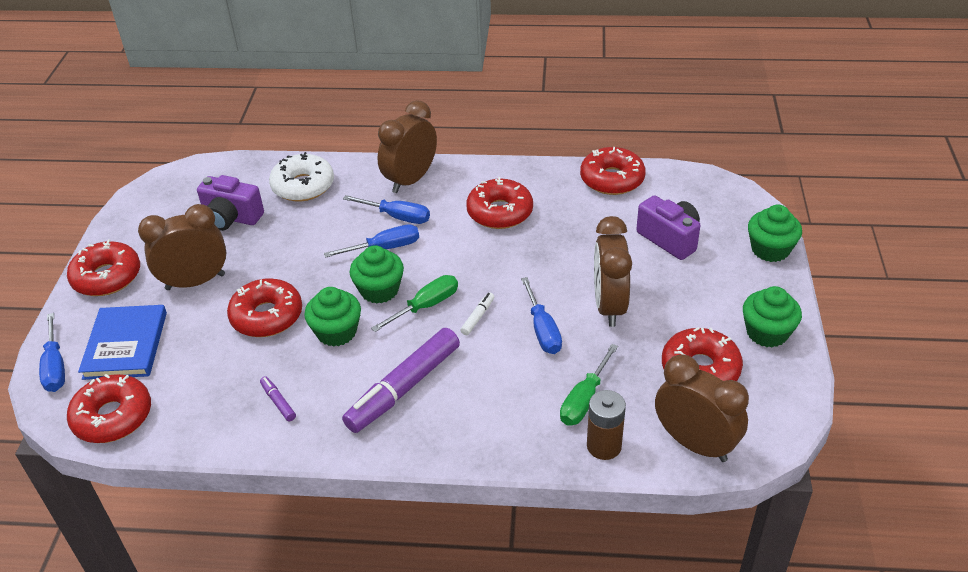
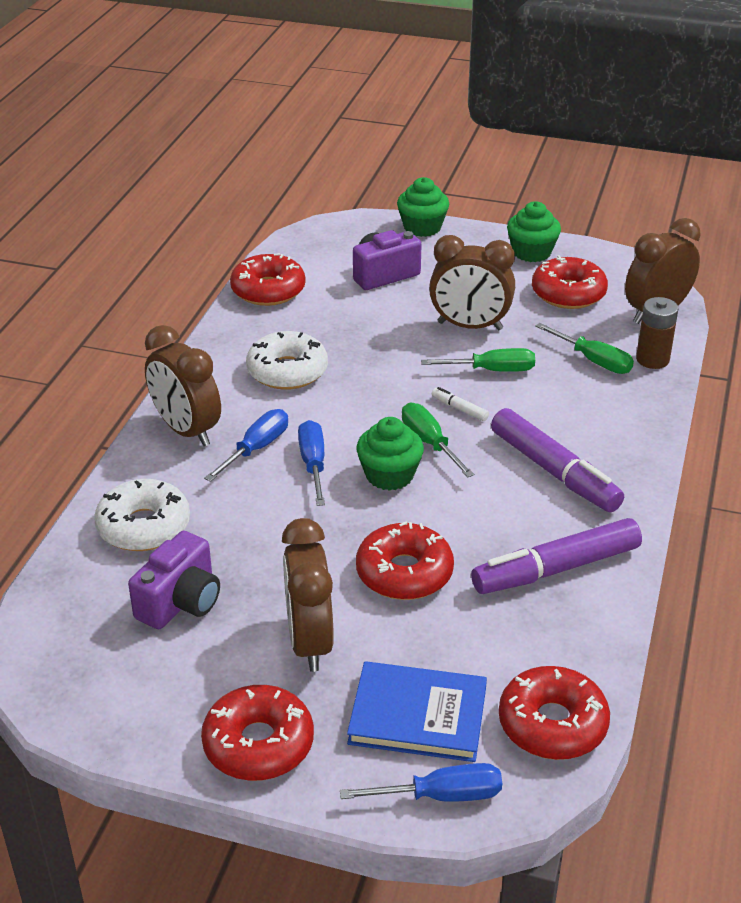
camera: 80 degrees left, 5 degrees down
purple marker [260,376,296,421] -> purple marker [471,518,642,594], size x2.41
green cupcake [304,287,361,347] -> none
red donut [466,177,533,229] -> white donut [246,331,328,390]
blue screwdriver [521,277,562,354] -> green screwdriver [421,348,535,372]

